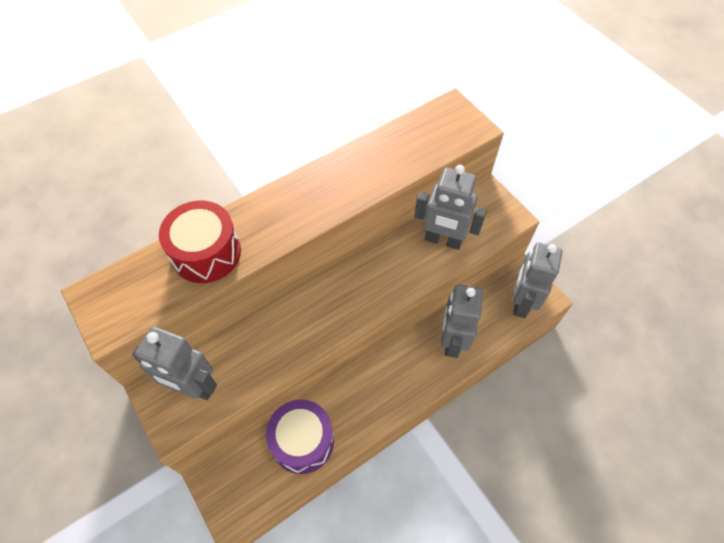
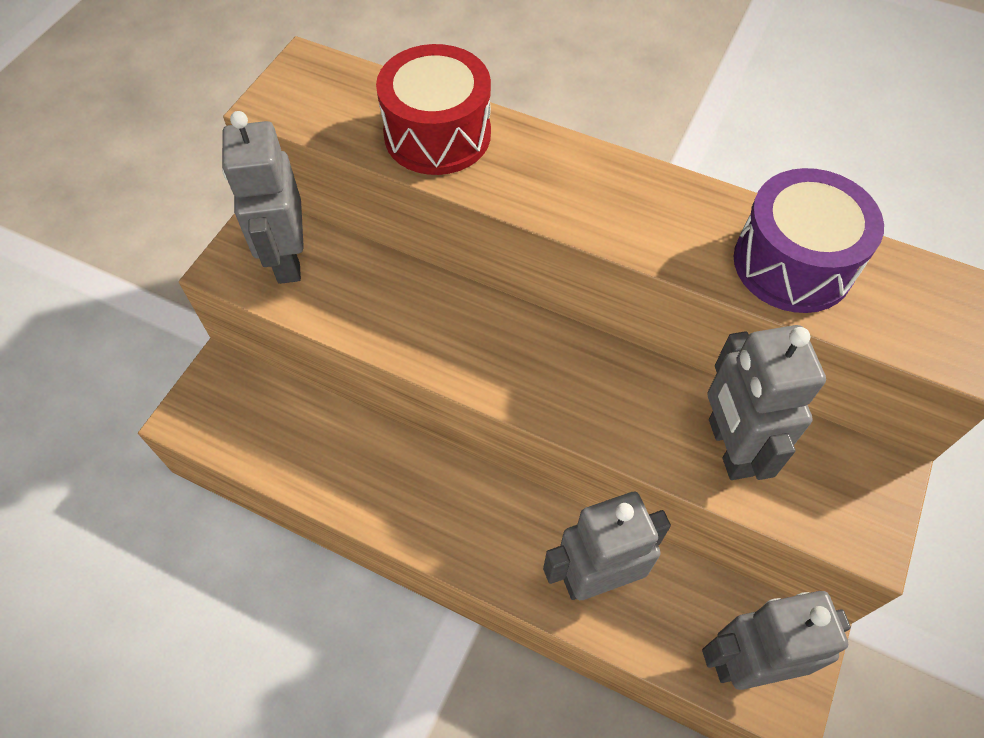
camera: 60 degrees right, 0 degrees up
purple drum [266,400,334,474] -> purple drum moved to [734,168,884,313]

